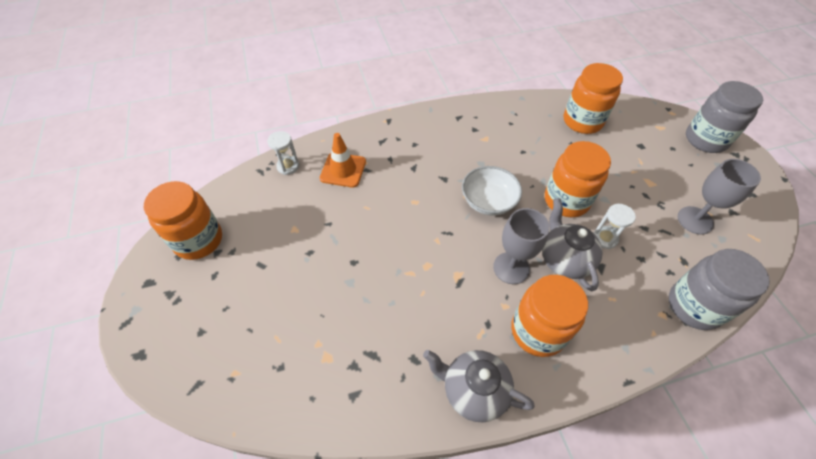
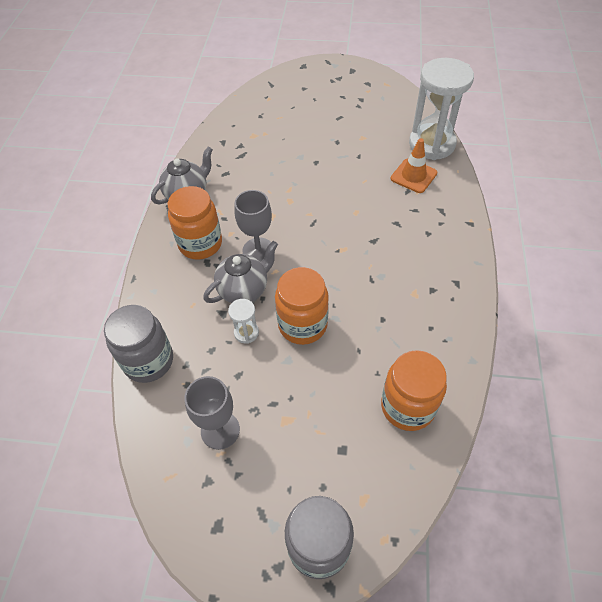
camera: 115 degrees right, 0 degrees up
orange jar [144,181,222,260] -> none
white hourglass [267,131,299,175] -> white hourglass [409,58,474,160], size x2.33
white bowl [462,166,522,216] -> none
grey teapot [542,198,603,292] -> grey teapot turned 45 degrees counterclockwise [203,241,278,303]

